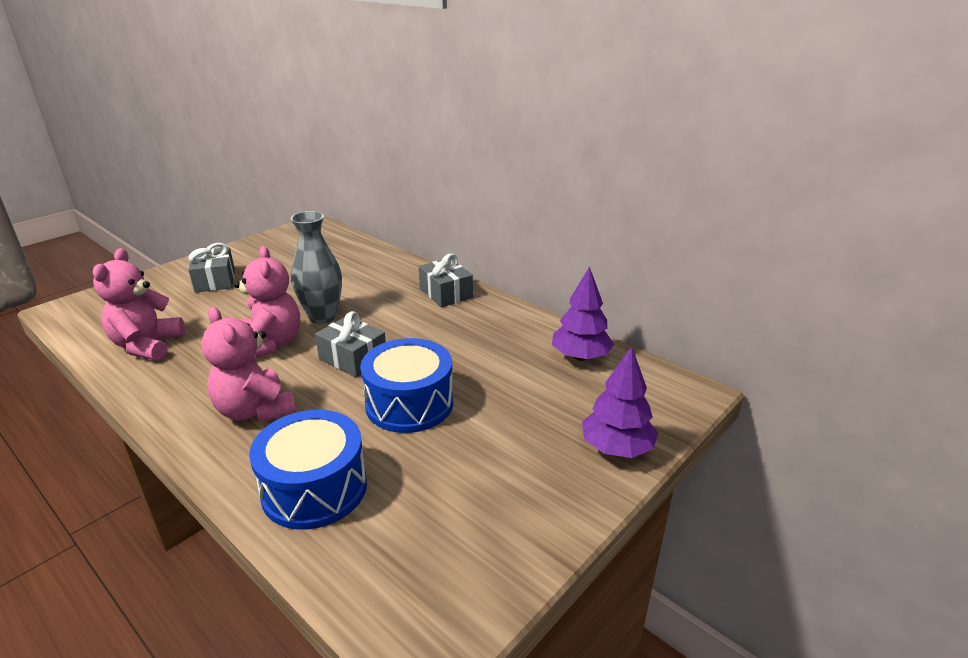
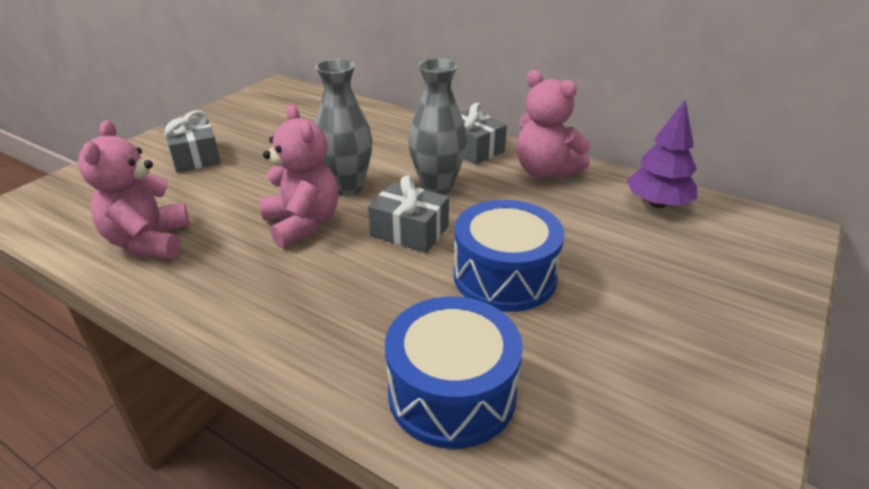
camera: 10 degrees left, 5 degrees up
pink teddy bear [201,307,296,422] -> pink teddy bear moved to [517,70,591,178]
purple tree [582,347,658,458] -> none
none -> grey vase [408,58,467,194]

